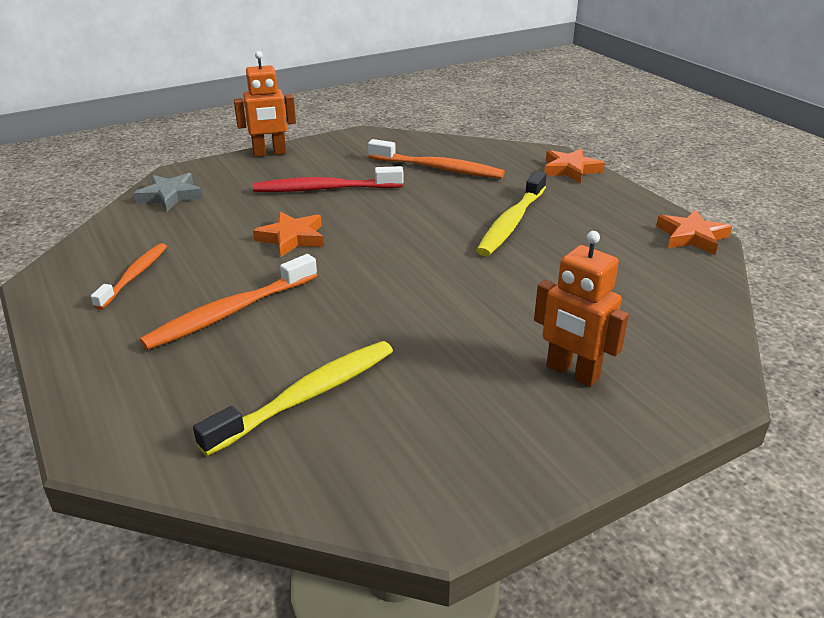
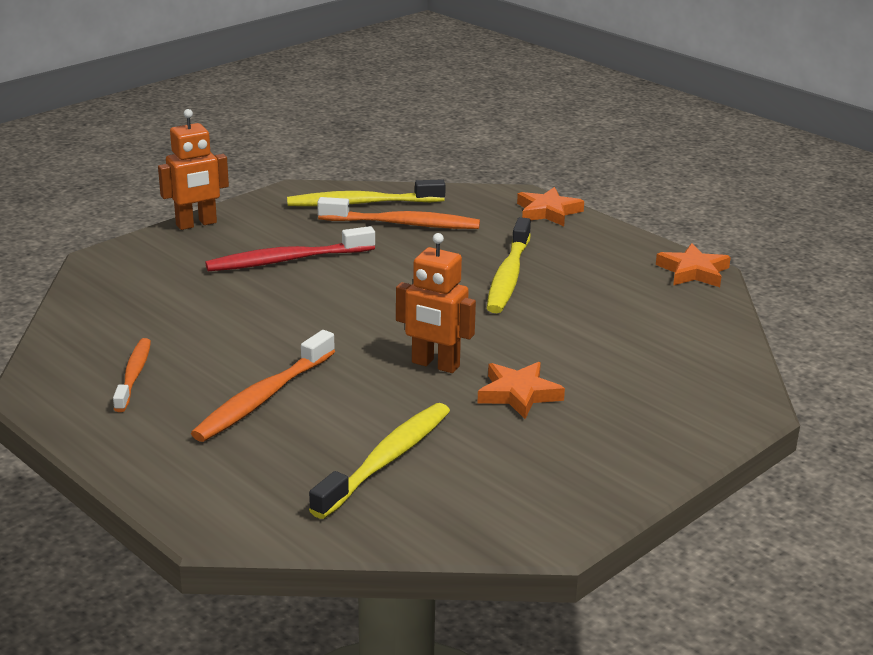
camera: 15 degrees left, 5 degrees down
grey star [133,173,203,212] -> none
orange star [253,212,324,257] -> orange star moved to [477,362,565,419]
orange robot [534,231,629,387] -> orange robot moved to [396,233,476,373]
none -> yellow toothbrush [287,179,446,206]

